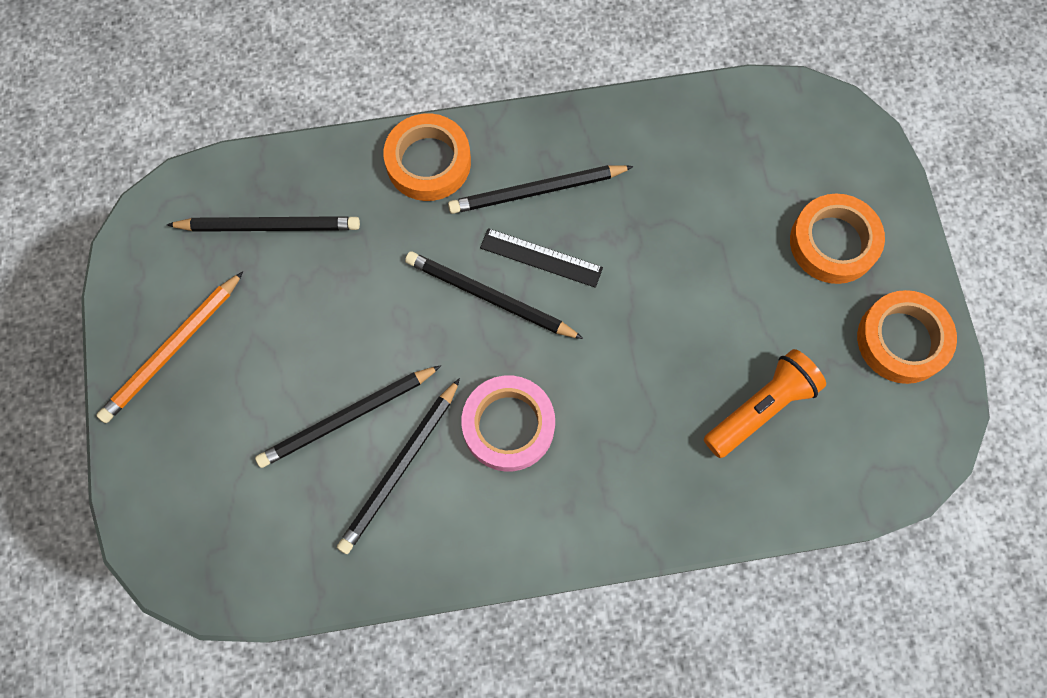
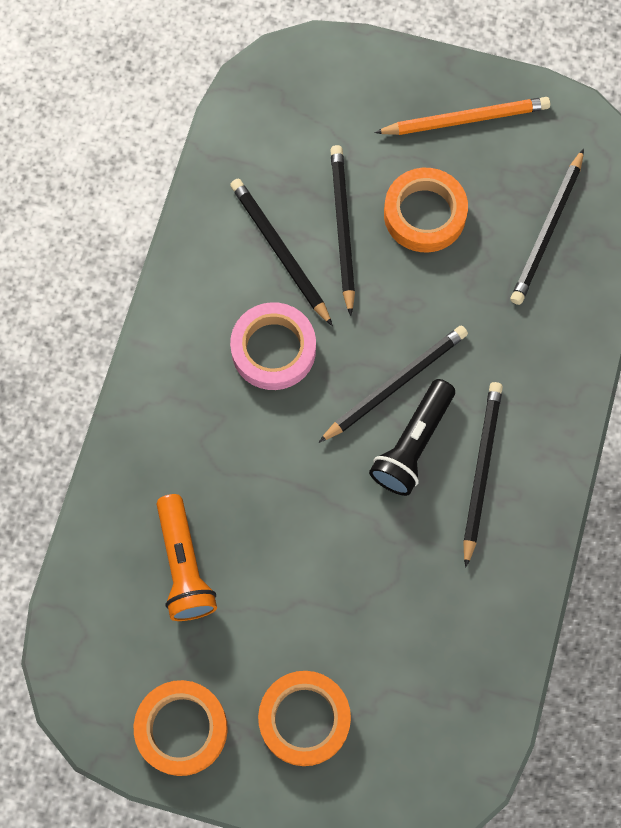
camera: 115 degrees right, 0 degrees up
orange pencil [96,272,243,423] -> orange pencil turned 105 degrees clockwise [374,97,550,135]
orange tape [383,113,471,201] -> orange tape moved to [384,168,468,252]
black ruler [480,228,603,288] -> black flashlight [369,379,455,496]

